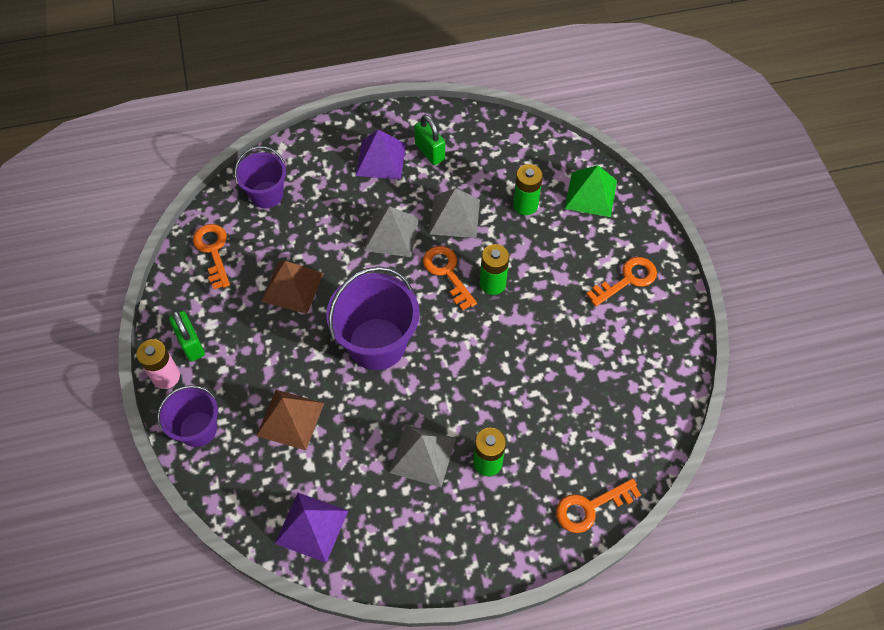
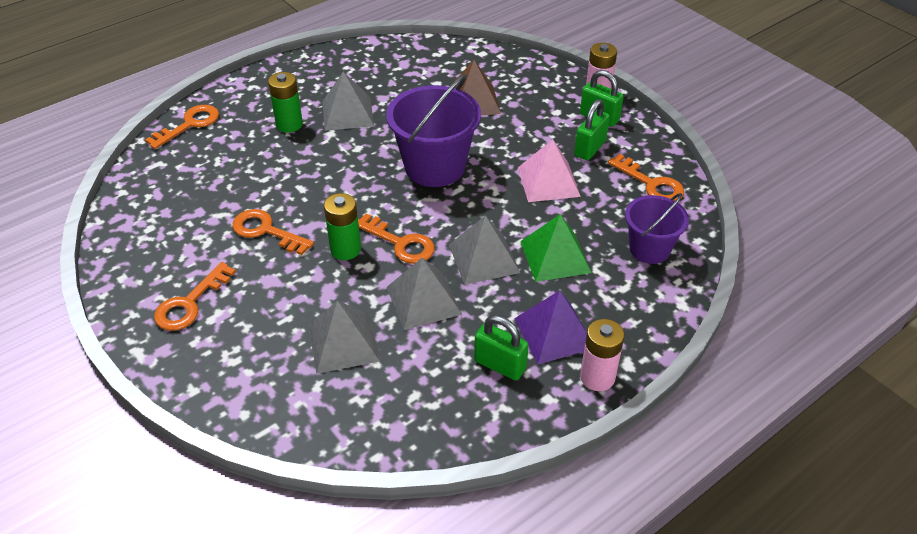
camera: 155 degrees right, 15 degrees down
purple bucket [157,385,218,447] -> none
brown pyramid [261,261,324,314] -> pink pyramid [518,139,581,202]
purple pyramid [275,493,348,563] -> none
green battery [513,164,543,215] -> grey pyramid [308,301,380,374]
green pyramid [565,165,617,217] -> green pyramid moved to [520,214,592,282]
none -> orange key [232,209,314,255]
none -> green padlock [574,99,610,160]
none -> pink battery [580,319,624,391]

